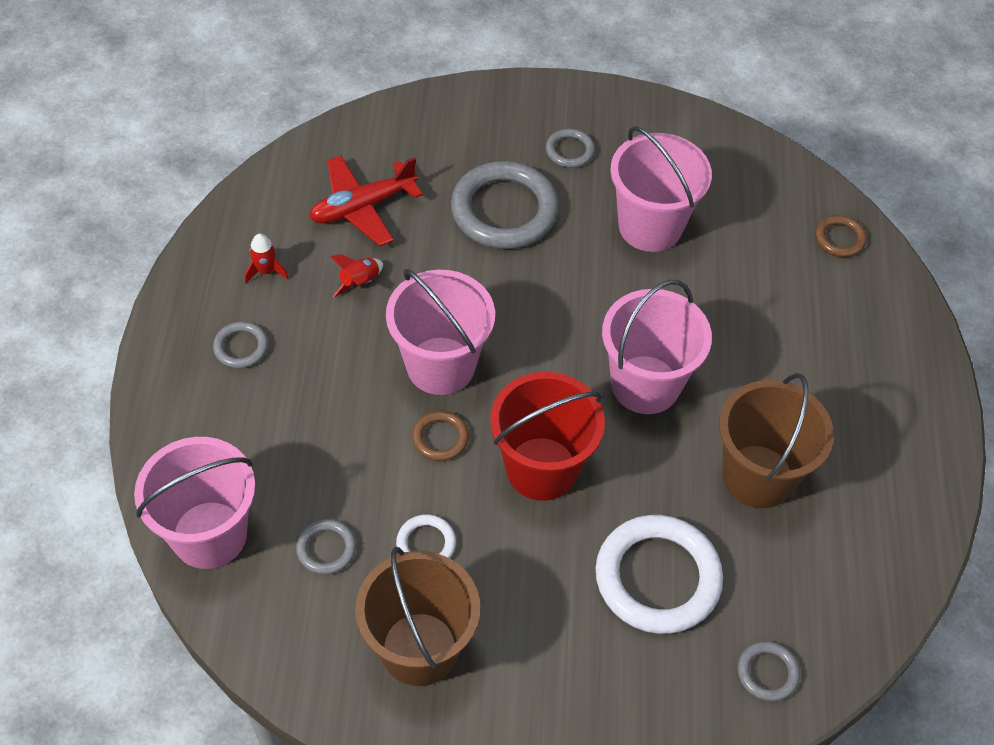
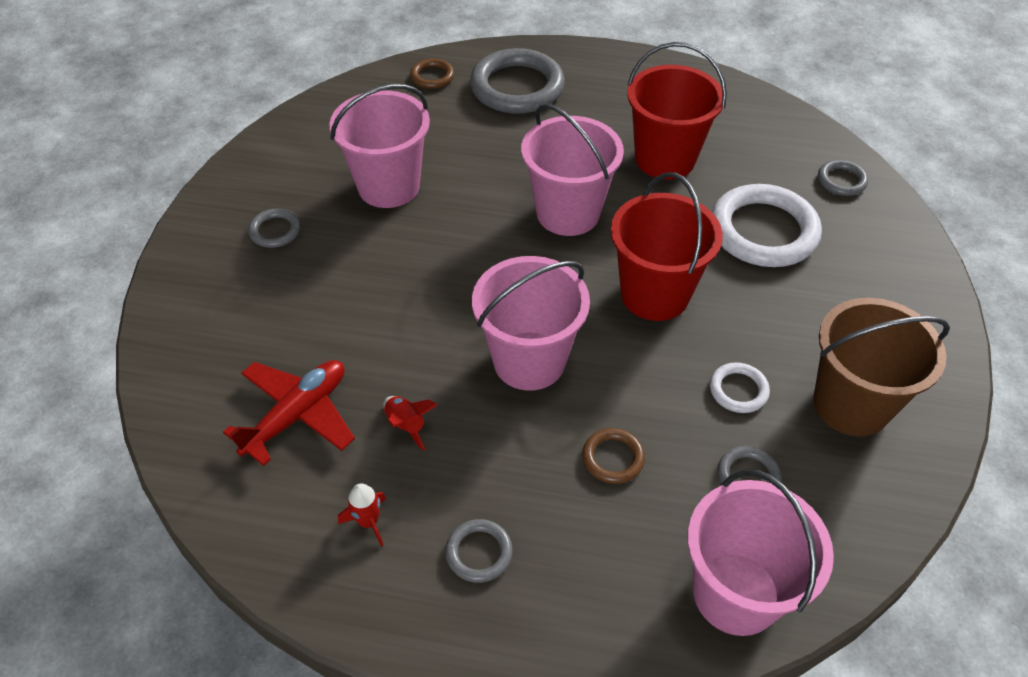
camera: 80 degrees left, 5 degrees down
red plane [309,155,423,246] -> red plane turned 120 degrees counterclockwise [223,360,355,466]
brown ring [412,411,469,461] -> brown ring moved to [582,428,645,484]
grey ring [451,161,559,249] -> grey ring moved to [470,48,565,114]
brown bucket [719,373,834,508] -> red bucket [627,42,727,180]

